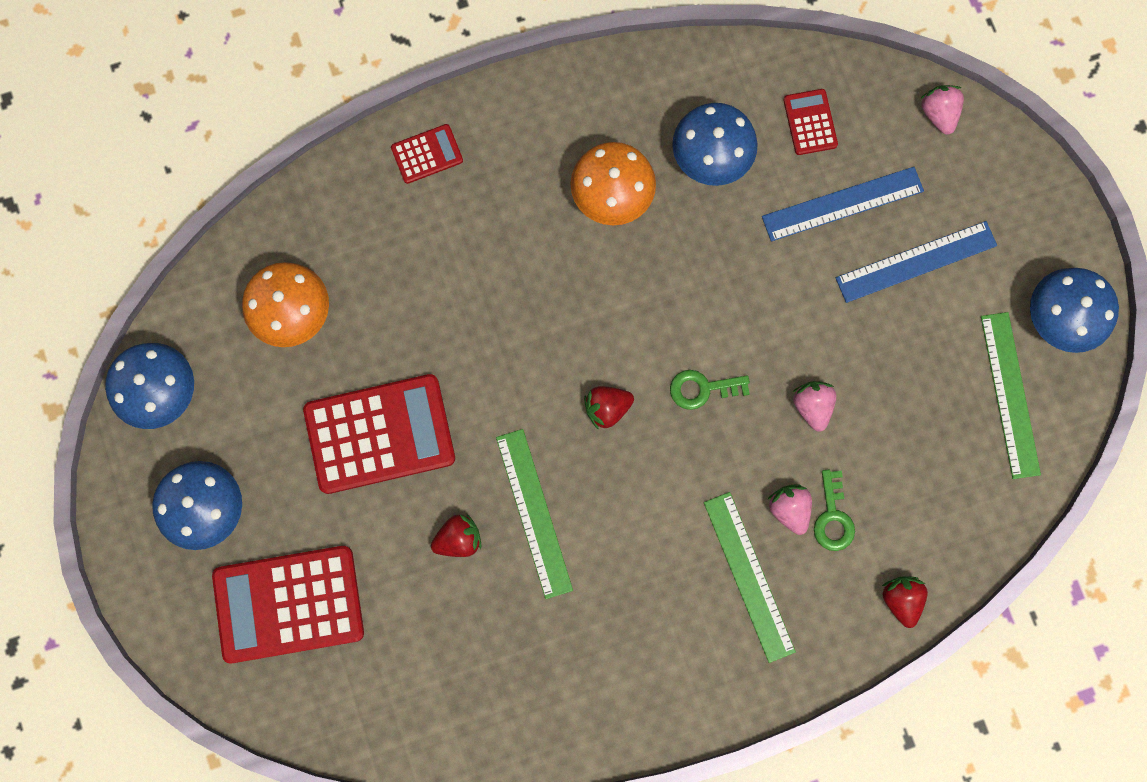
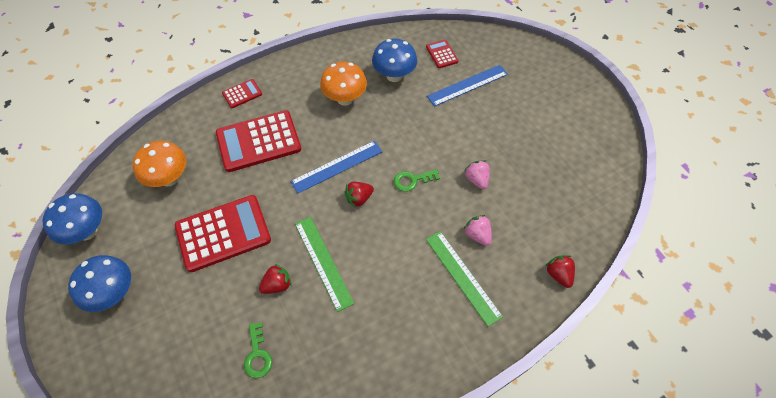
camera: 10 degrees left, 20 degrees down
red calculator [212,546,364,663] -> red calculator moved to [216,110,301,172]
green key [814,470,855,551] -> green key moved to [244,322,272,378]
blue ruler [836,221,997,303] -> blue ruler moved to [290,141,382,194]
pink strawberry [920,85,964,135] -> none
green ruler [981,312,1041,479] -> none
blue mushroom [1030,268,1119,353] -> none

